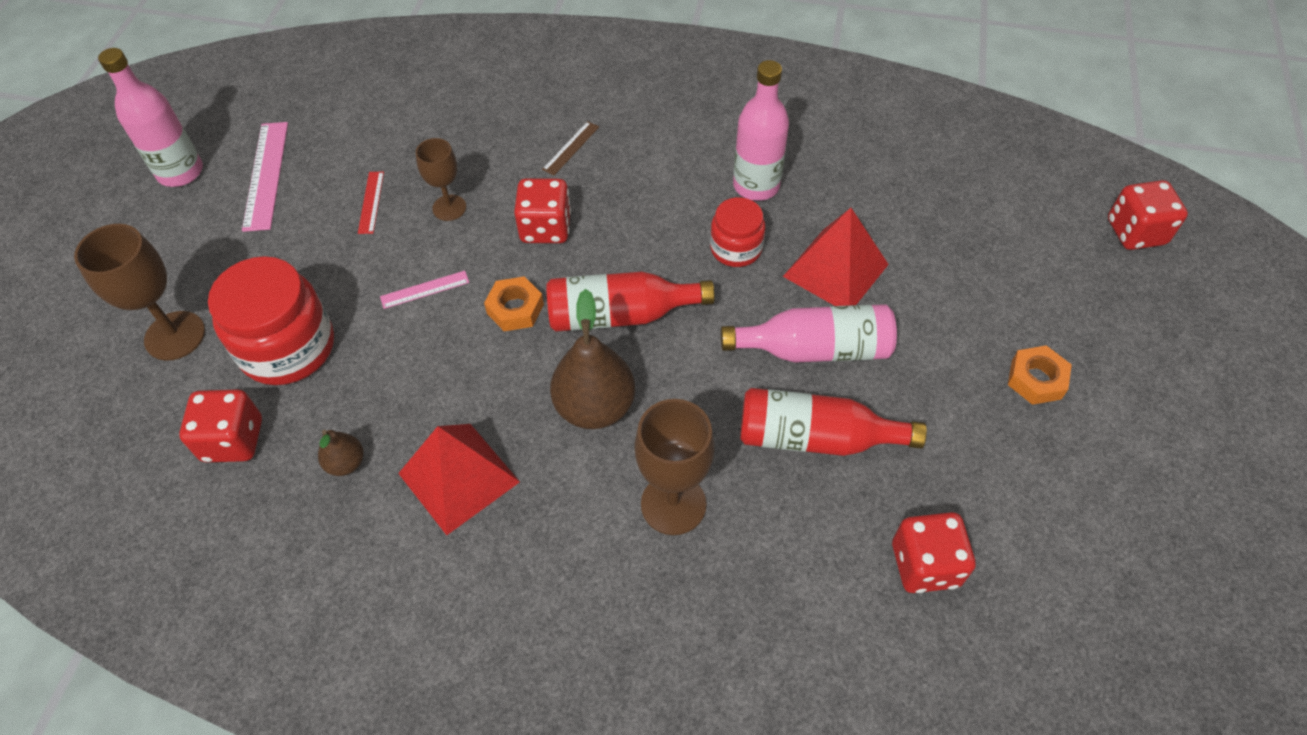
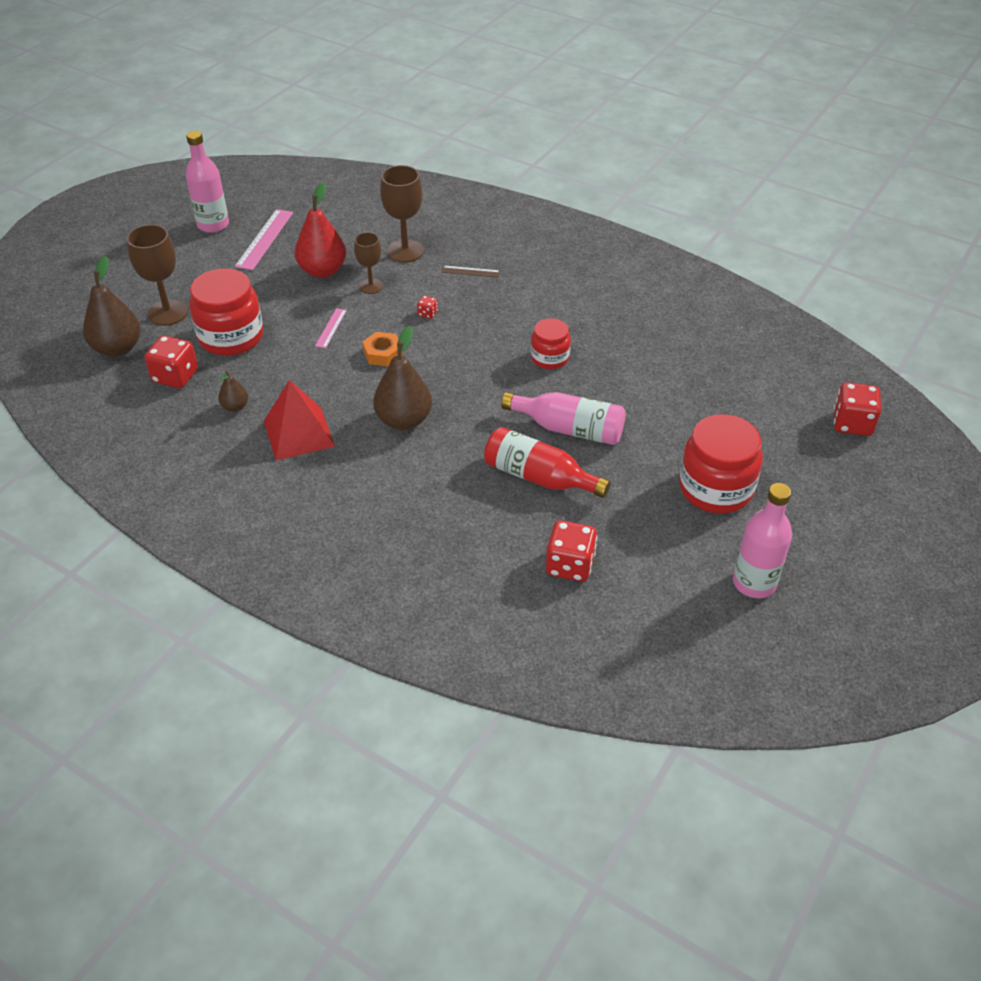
camera: 20 degrees right, 10 degrees down
red ruler [358,172,384,234] -> red pear [295,182,346,278]
pink ruler [380,271,469,309] -> pink ruler turned 75 degrees counterclockwise [315,308,347,348]
red dice [514,178,571,243] -> red dice [417,296,438,319], size x0.46
brown ruler [542,121,599,175] -> brown ruler turned 45 degrees clockwise [442,266,500,278]
red bottle [546,271,715,332] -> none
brown goblet [634,399,715,535] -> brown goblet moved to [380,165,424,263]
pink bottle [733,60,789,201] -> pink bottle moved to [733,483,792,598]
red pyramid [783,208,889,306] -> none
orange nut [1008,345,1072,405] -> red jar [679,414,763,514]
none -> brown pear [83,256,141,357]

